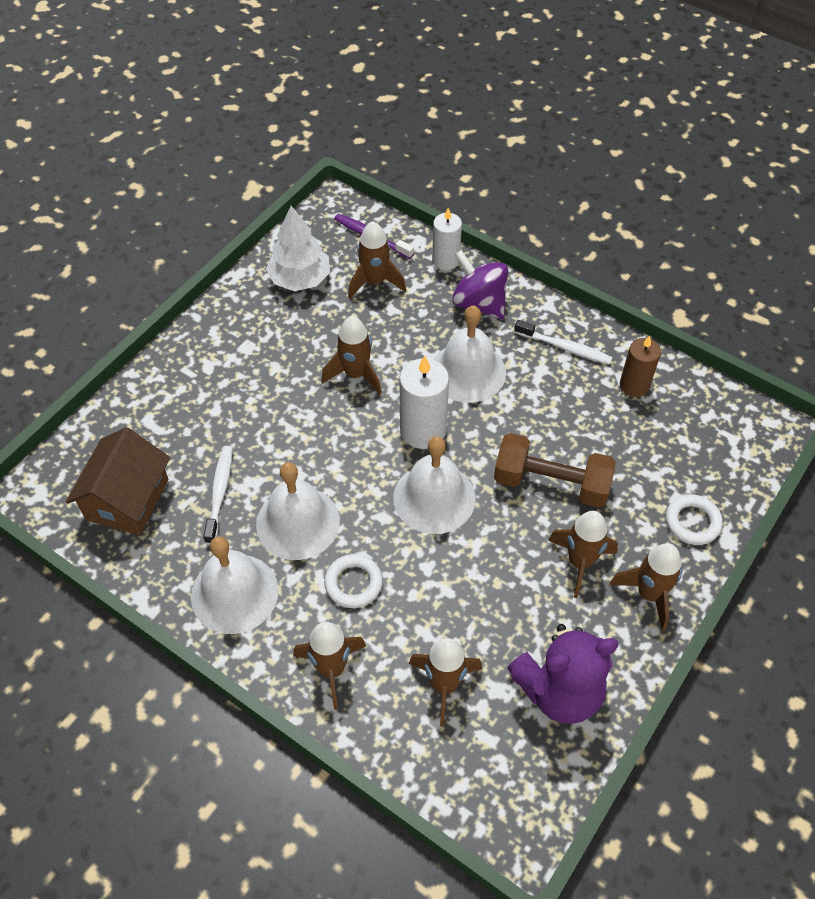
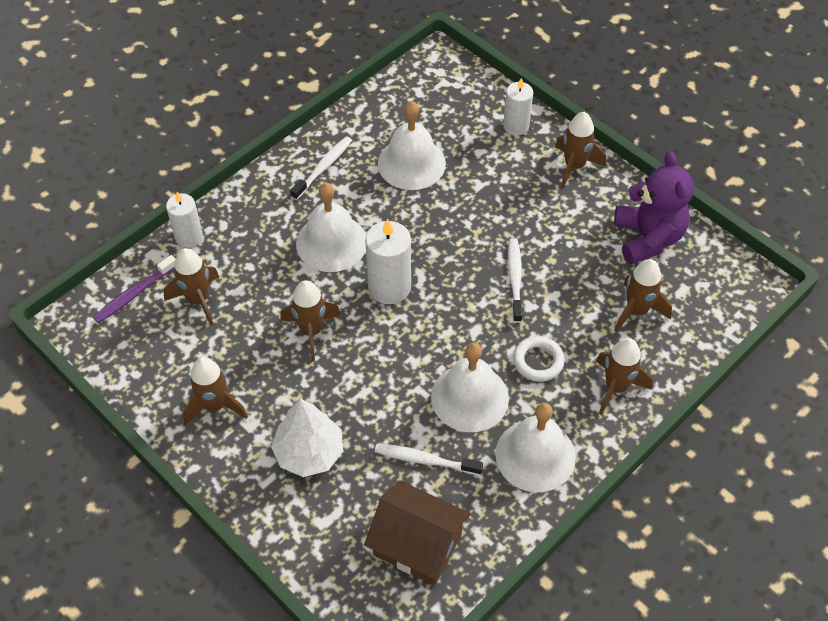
camera: 80 degrees left, 0 degrees up
white tree [266,206,330,291] -> white tree moved to [271,399,343,477]
white bell [393,436,476,534] -> white bell moved to [378,101,446,190]
purple spinning top [452,250,508,319] -> none
brown dumbbell [494,433,616,508] -> none
brown rocket [548,511,618,598] -> brown rocket moved to [183,357,248,427]
brown candle [620,336,661,397] -> none
white ring [666,494,723,545] -> white candle [503,78,533,135]
none -> white toothbrush [508,238,523,323]

